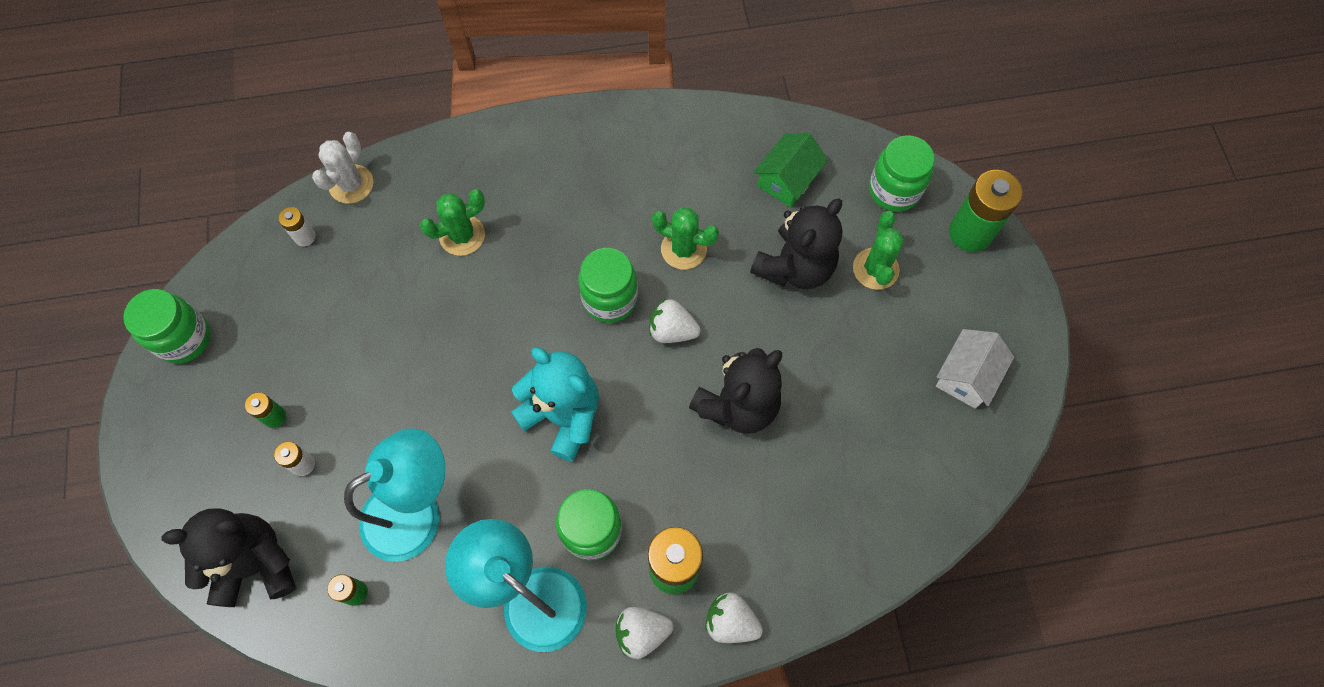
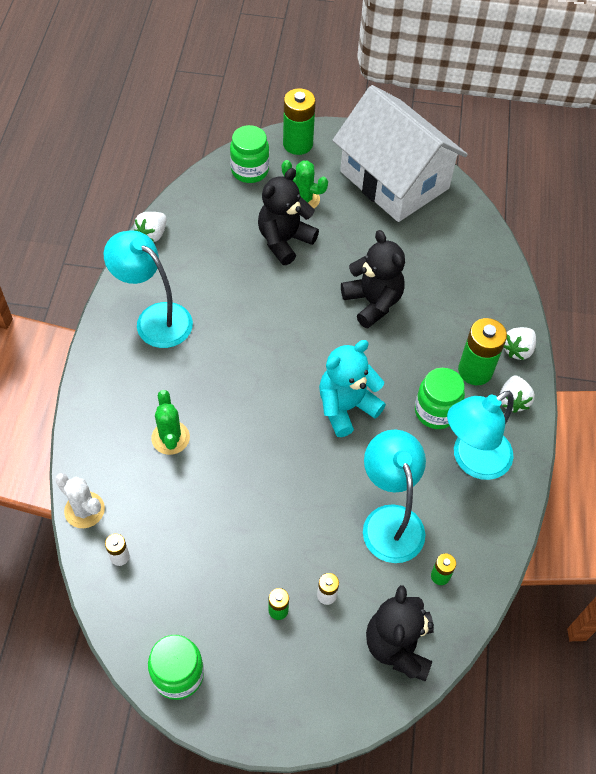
camera: 75 degrees left, 10 degrees down
green jar [578,248,638,323] -> none
white strawberry [649,299,701,343] -> white strawberry moved to [134,212,167,242]
green cactus [652,208,719,270] -> none
black teddy bear [750,198,842,289] -> black teddy bear turned 105 degrees counterclockwise [258,168,319,265]
green house [754,132,828,207] -> none
white house [936,329,1014,409] -> white house [332,85,468,222], size x2.43
none -> turquoise lamp [104,230,193,348]

